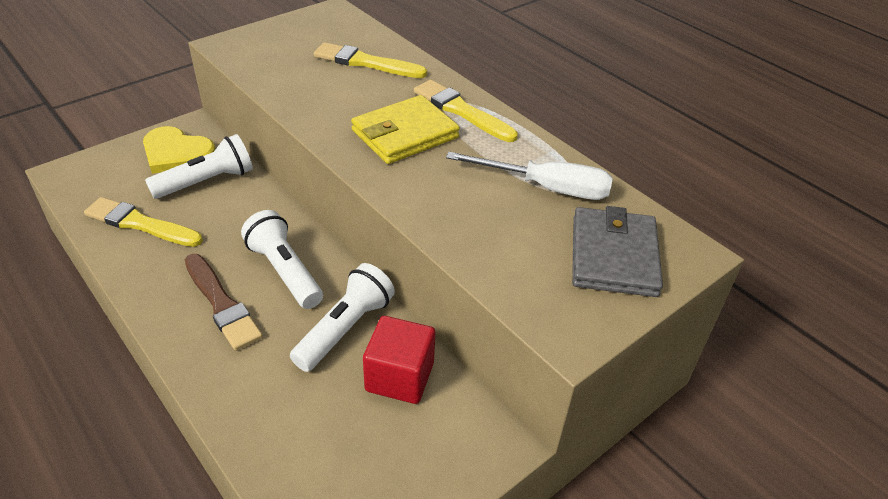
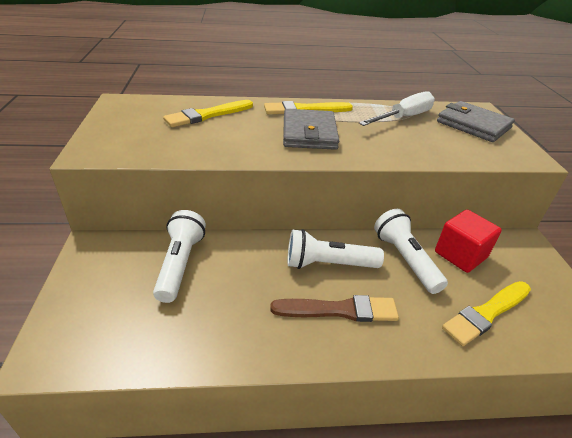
camera: 55 degrees left, 5 degrees down
yellow brush [84,197,203,247] -> yellow brush moved to [442,281,531,346]
yellow heart [143,126,216,174] -> none
yellow wallet [351,95,460,164] -> grey wallet [283,109,339,150]

